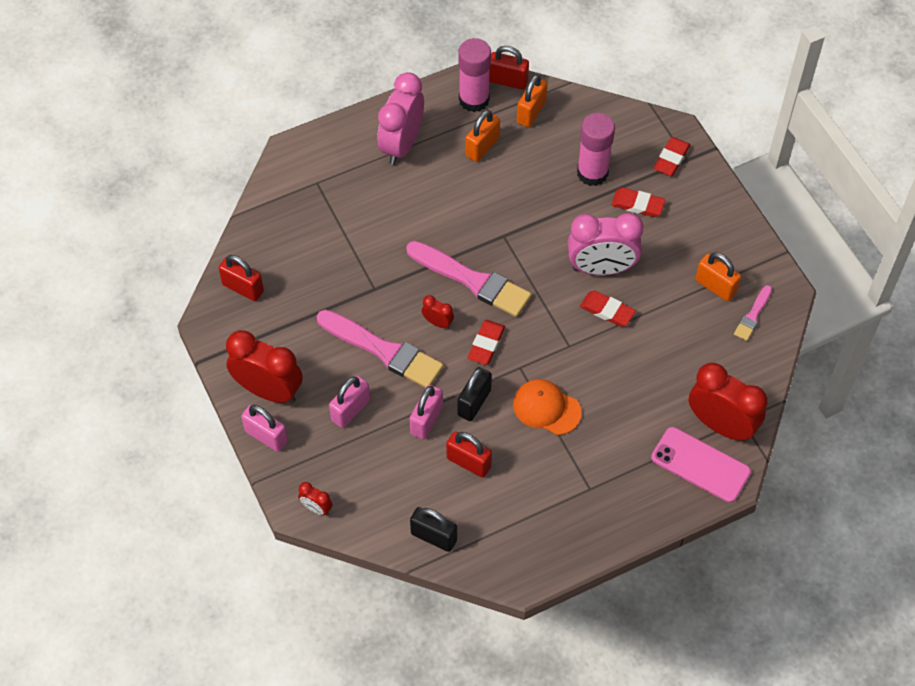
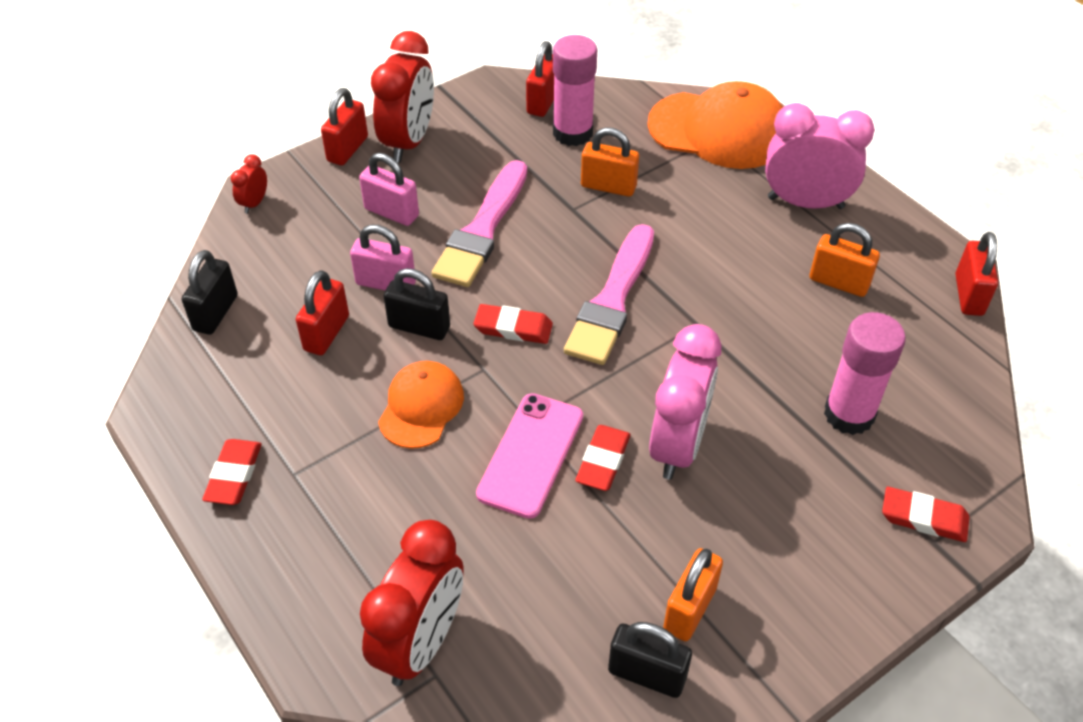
camera: 80 degrees right, 10 degrees down
pink padlock [241,405,288,452] -> red padlock [321,88,368,165]
red clock [422,295,454,329] -> none
pink glue stick [458,38,491,112] -> pink glue stick moved to [553,35,597,146]
orange padlock [517,74,548,127] -> orange padlock moved to [581,128,639,197]
pink clock [568,213,644,275] -> pink clock turned 150 degrees counterclockwise [649,324,721,480]
red eraser [611,188,666,217] -> red eraser moved to [202,439,262,505]
pink phone [651,427,751,502] -> pink phone moved to [476,393,583,519]
pink brush [734,285,772,341] -> black padlock [608,622,692,698]
none -> orange cap [647,81,783,169]

